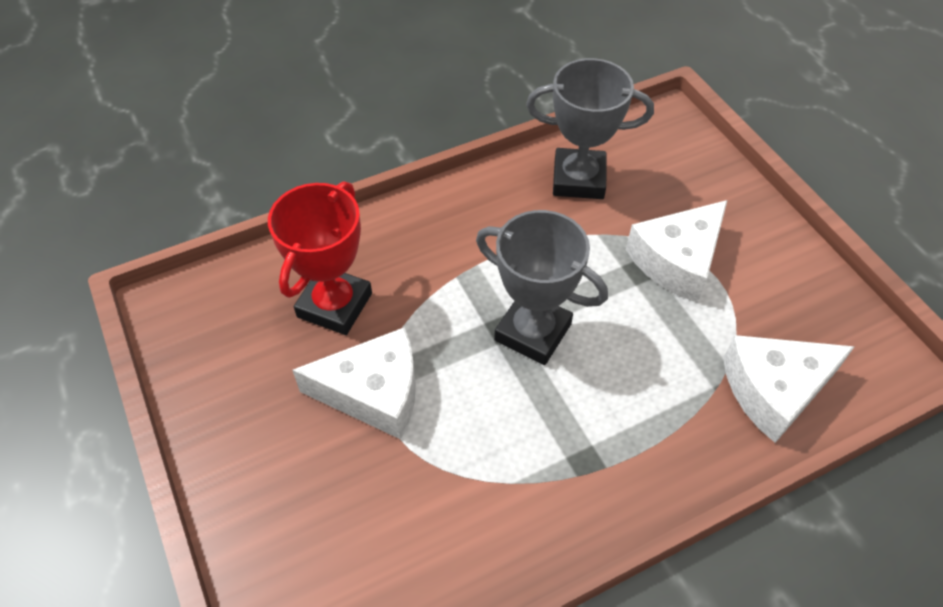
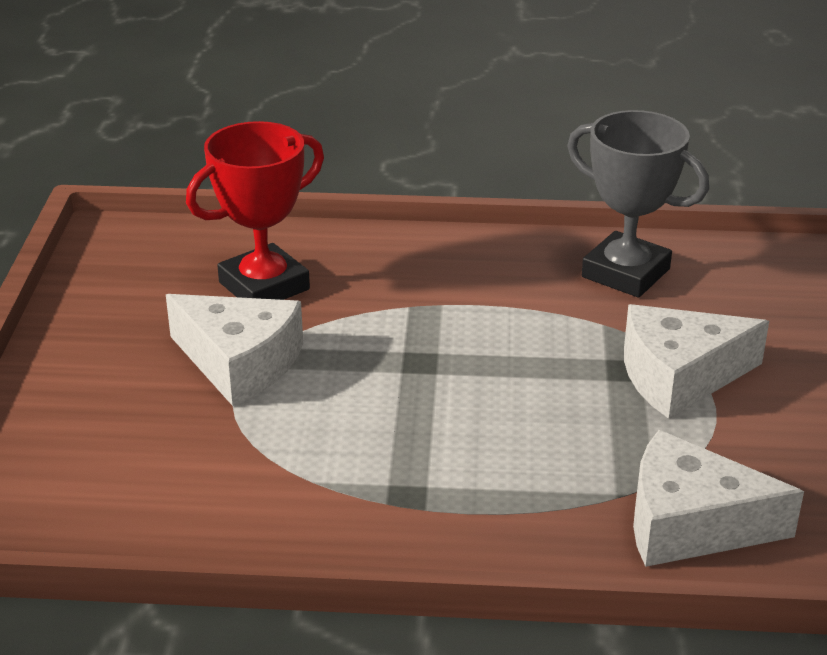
camera: 30 degrees right, 20 degrees down
grey trophy [476,210,608,365] -> none

